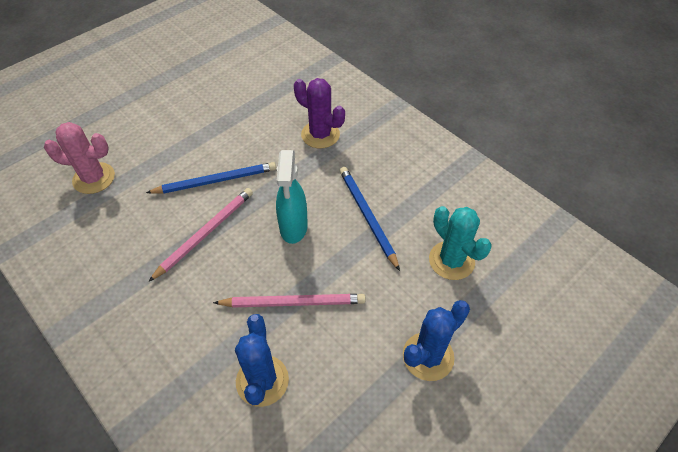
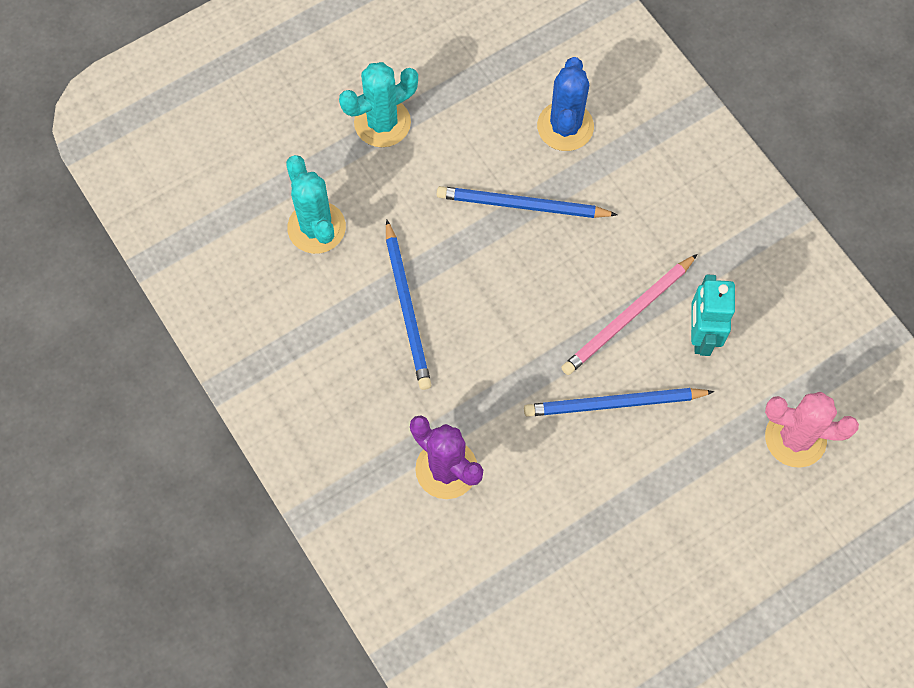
camera: 170 degrees left, 15 degrees up
pink pencil [213,294,366,308] -> blue pencil [437,186,618,218]
turquoise spray bottle [276,150,308,244] -> none
blue cactus [403,300,470,381] -> turquoise cactus [339,62,418,147]
none -> turquoise robot [691,274,735,356]

